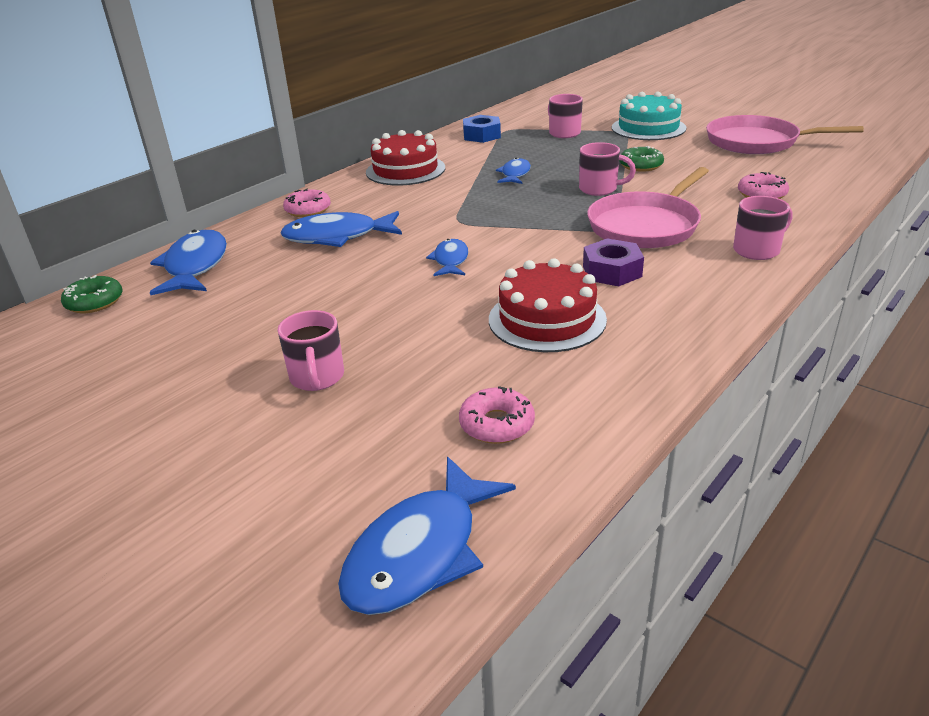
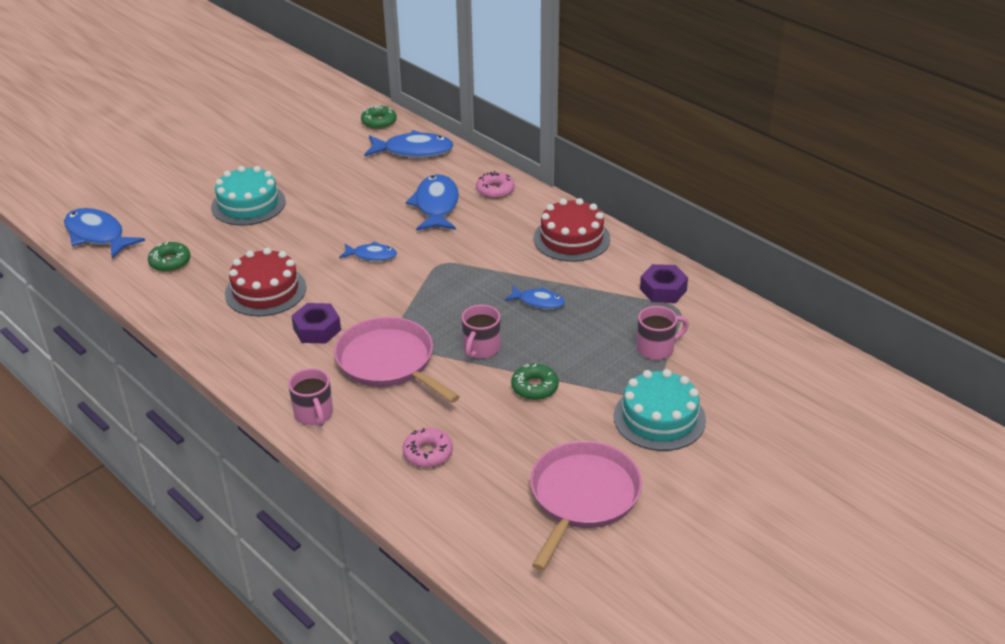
camera: 95 degrees right, 5 degrees up
pink mug [278,310,344,391] -> turquoise cake [211,166,286,226]
pink donut [459,386,535,444] -> green donut [148,242,191,272]
blue nut [463,115,501,143] -> purple nut [640,264,688,303]

